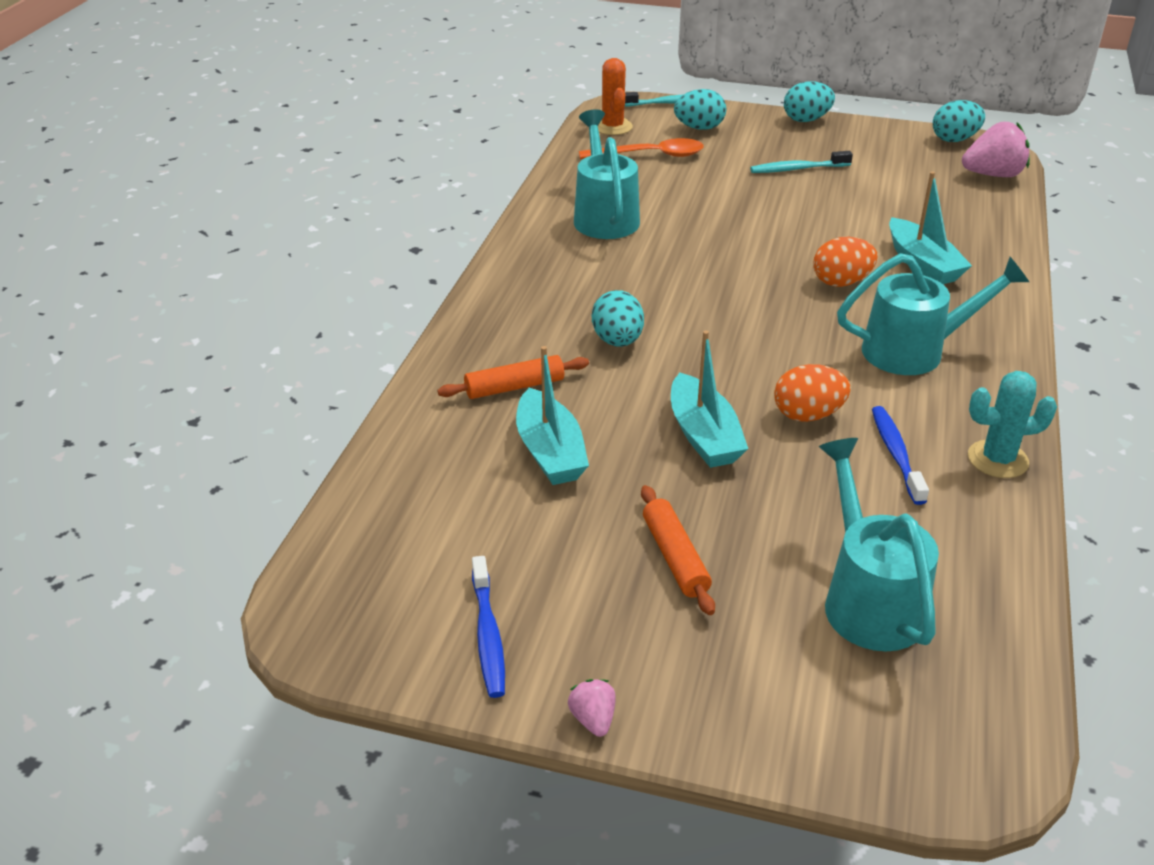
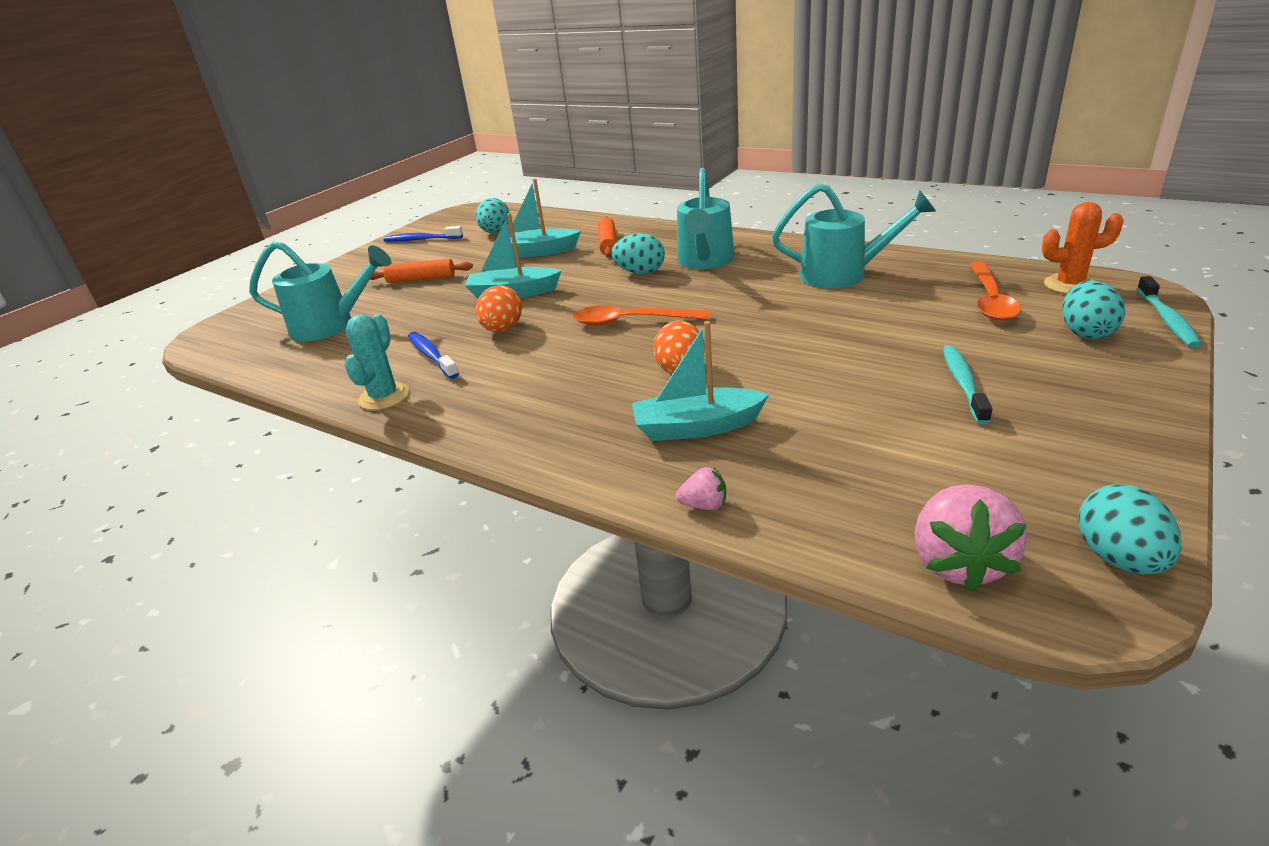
camera: 110 degrees right, 5 degrees down
pink strawberry [568,679,616,737] -> pink strawberry moved to [676,467,726,510]
turquoise egg [784,81,835,122] -> turquoise egg moved to [475,198,509,233]
turquoise watering can [837,253,1029,375] -> turquoise watering can moved to [677,168,735,269]
blue toothbrush [872,406,929,505] -> blue toothbrush turned 135 degrees counterclockwise [408,332,459,379]
none -> orange spoon [573,305,710,326]

